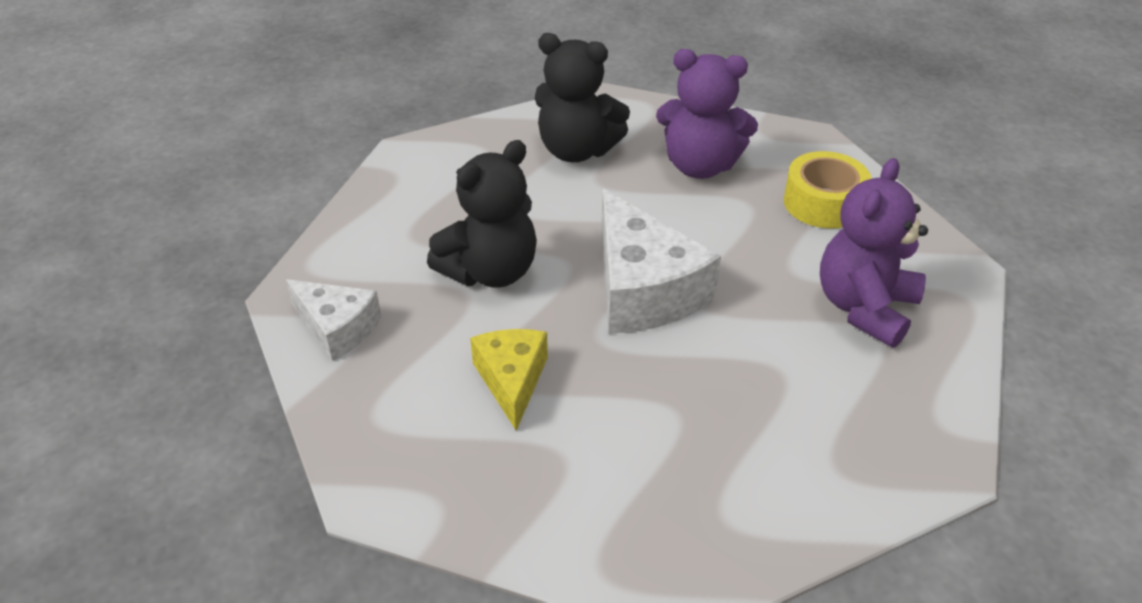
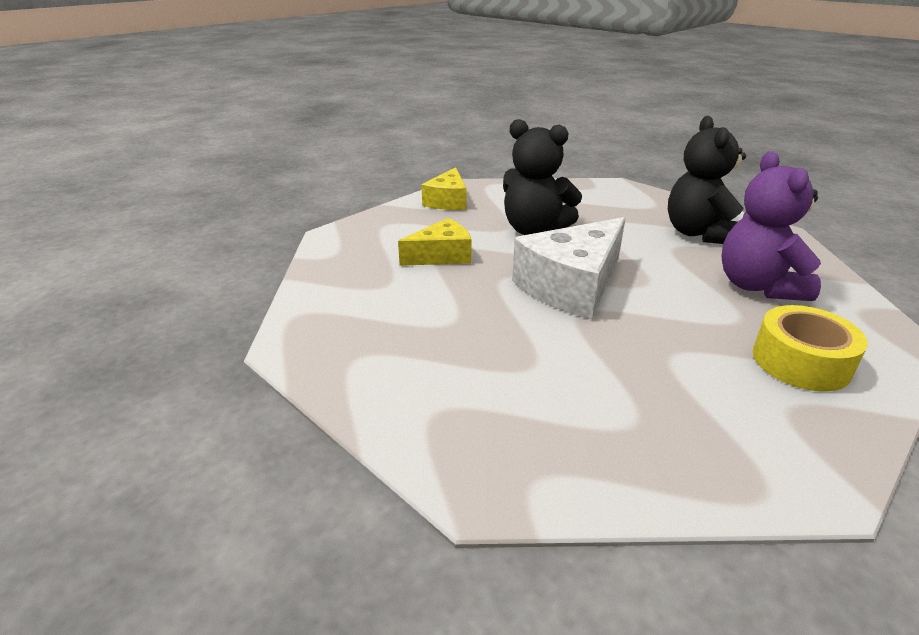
camera: 70 degrees right, 10 degrees down
white cheese [286,279,381,361] -> yellow cheese [422,167,467,210]
purple teddy bear [820,158,928,348] -> none

